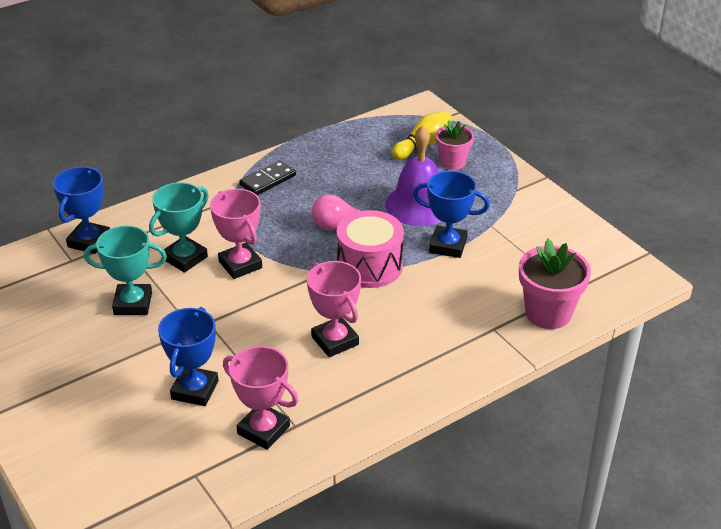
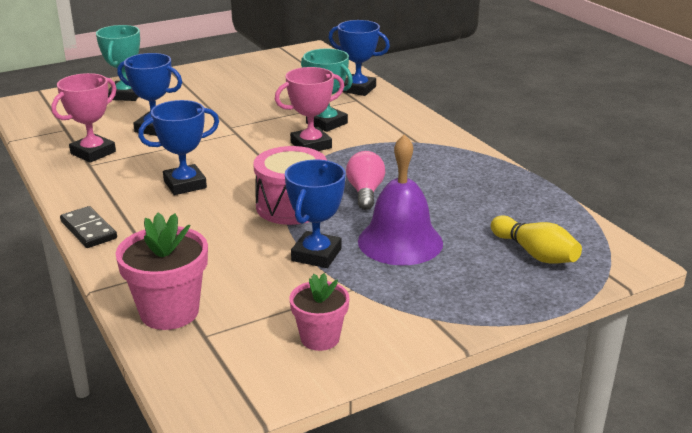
camera: 95 degrees right, 10 degrees down
turquoise trophy [84,225,167,315] -> turquoise trophy moved to [96,25,140,101]
black domino [240,160,296,195] -> black domino moved to [60,206,117,248]
pink trophy [307,261,361,357] -> blue trophy [138,100,219,195]
pink flower pot [435,120,474,170] -> pink flower pot moved to [290,273,349,351]

